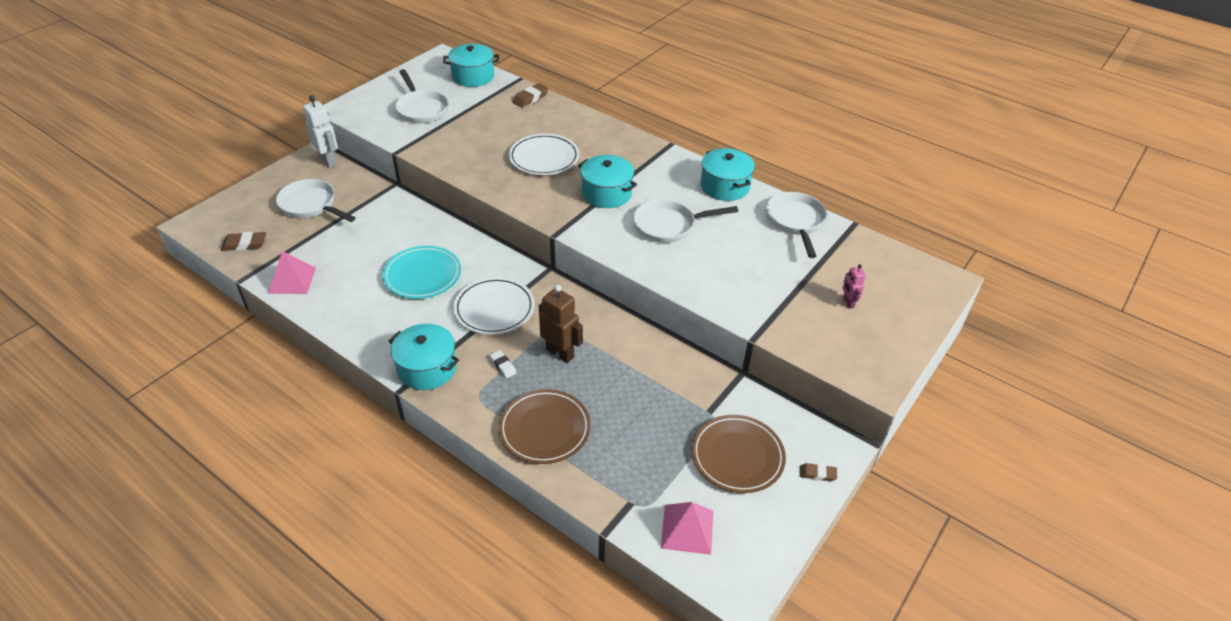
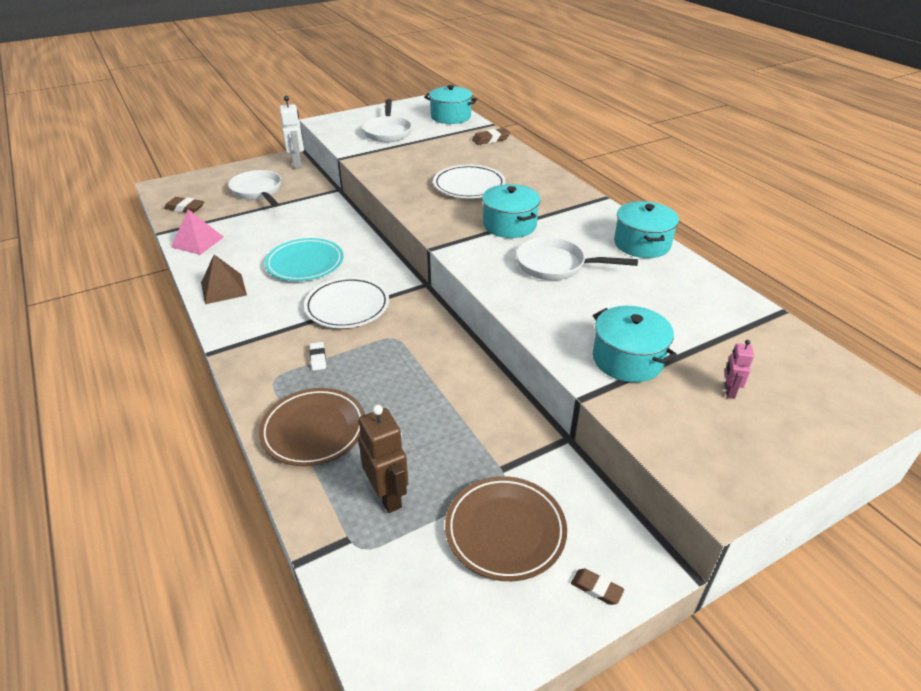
camera: 25 degrees right, 5 degrees down
turquoise pot [389,324,459,390] -> turquoise pot moved to [593,306,677,382]
brown robot [539,285,583,363] -> brown robot moved to [358,405,409,513]
pink pyramid [661,502,713,555] -> none
white pan [766,192,827,258] -> none
none -> brown pyramid [201,254,247,304]

